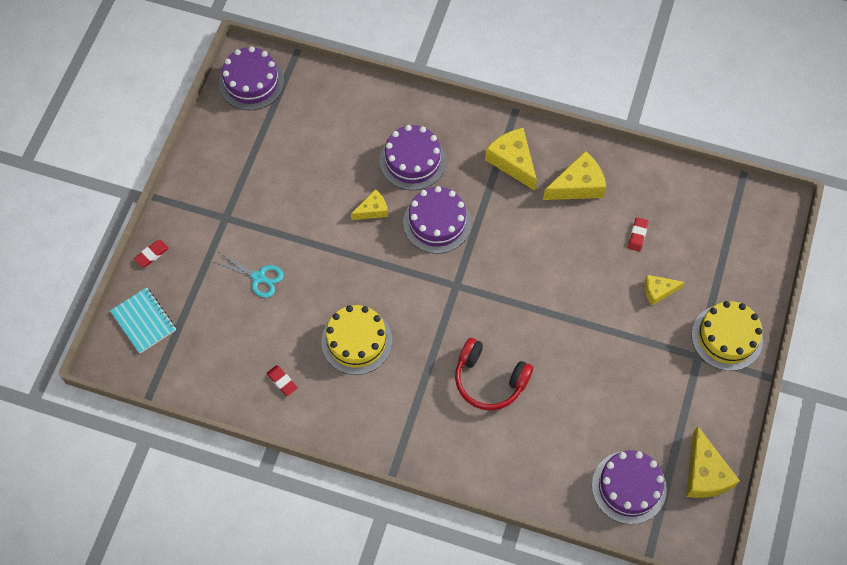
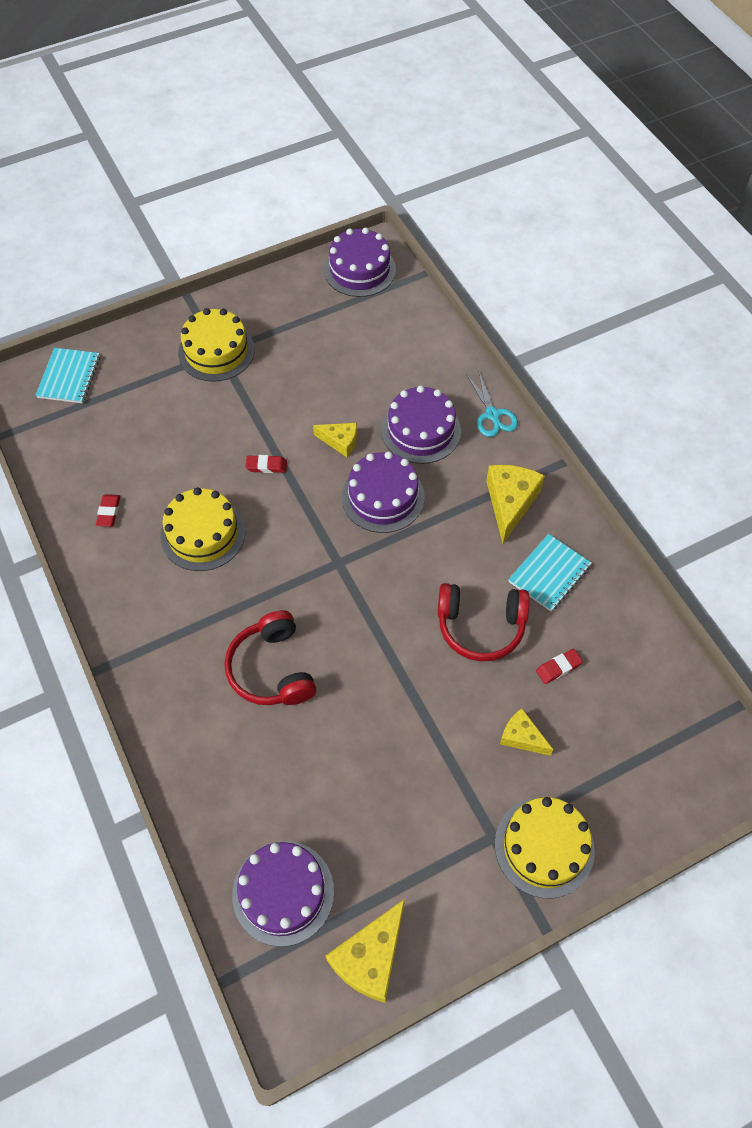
camera: 45 degrees right, 5 degrees down
red eraser [134,240,169,267] -> red eraser moved to [246,455,287,473]
turquoise scissors [214,252,284,298] -> turquoise scissors moved to [466,372,518,437]
yellow cheese [543,151,606,200] -> turquoise notebook [508,534,592,612]
none -> yellow cake [178,308,255,382]
none -> red headphones [438,583,530,661]

